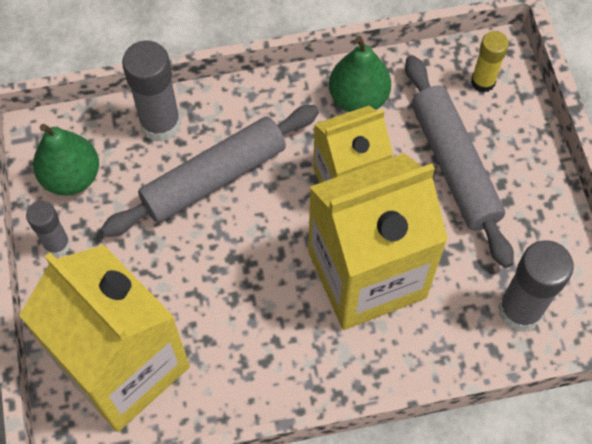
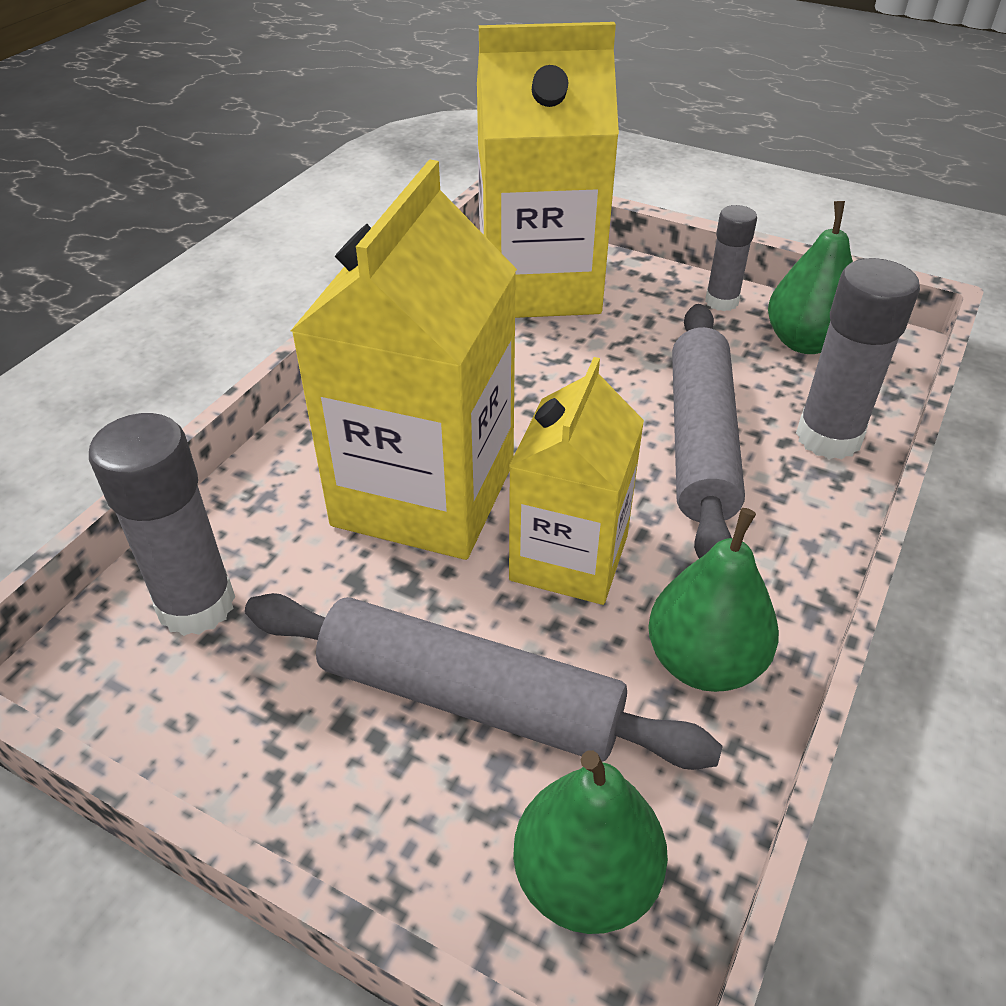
camera: 130 degrees right, 20 degrees down
yellow glue stick [471,31,509,93] -> green pear [513,750,668,934]

